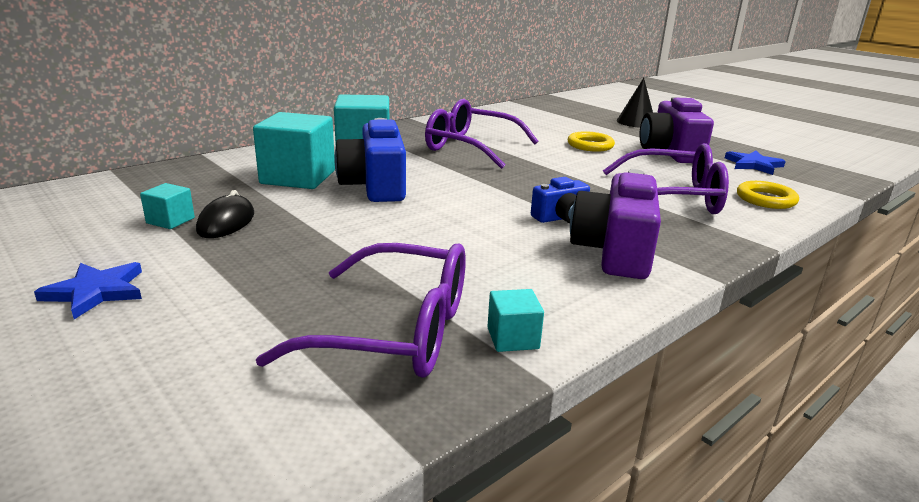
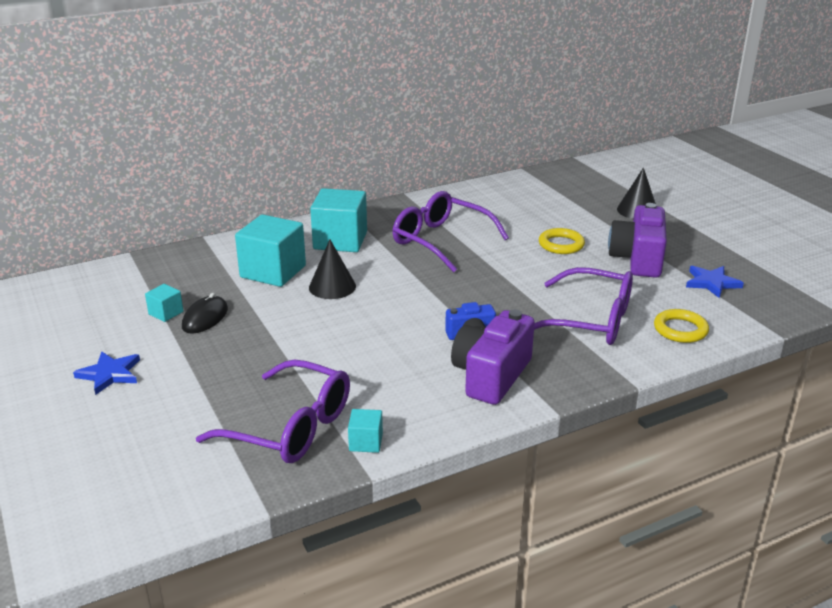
camera: 15 degrees right, 5 degrees up
blue camera [334,118,406,202] -> black cone [309,240,356,299]

